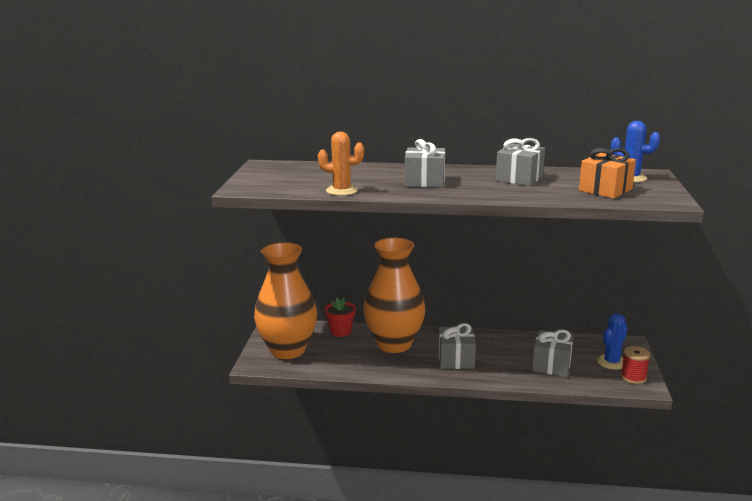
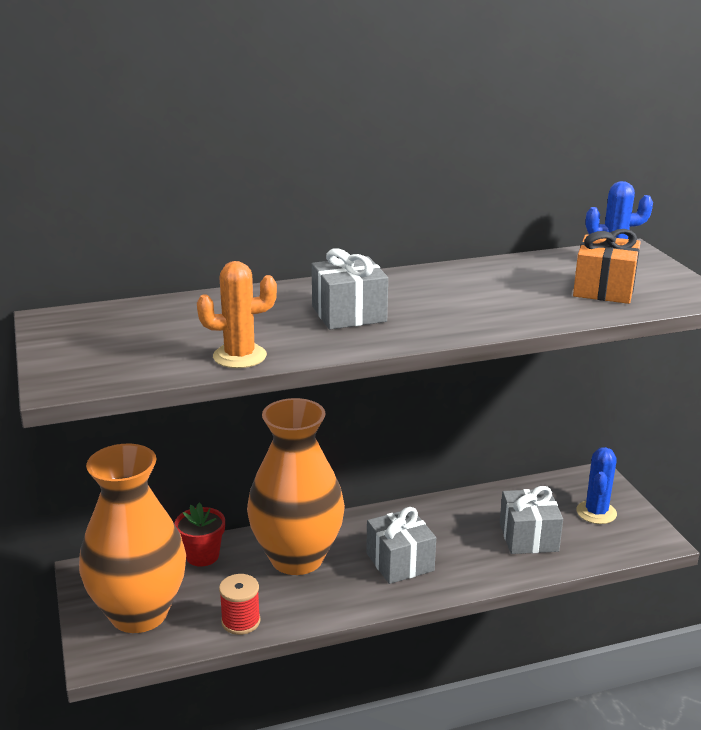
camera: 25 degrees left, 5 degrees up
grey gift [496,138,545,186] -> none
red spool [621,346,650,384] -> red spool moved to [219,574,261,635]

